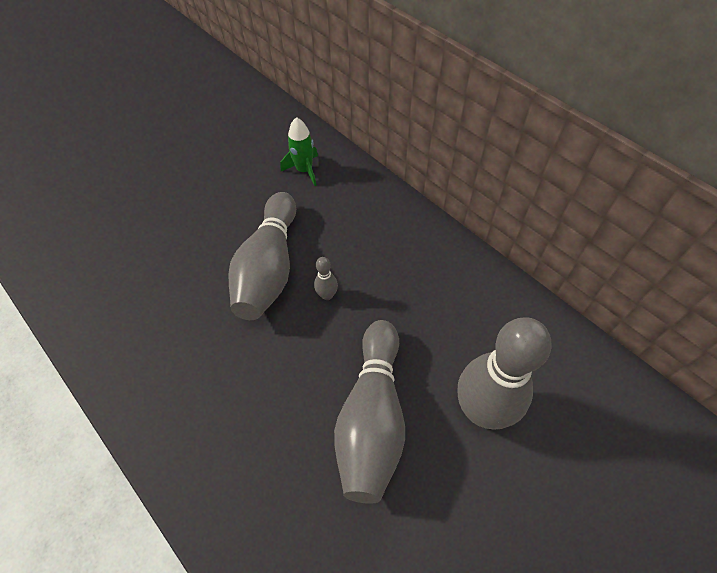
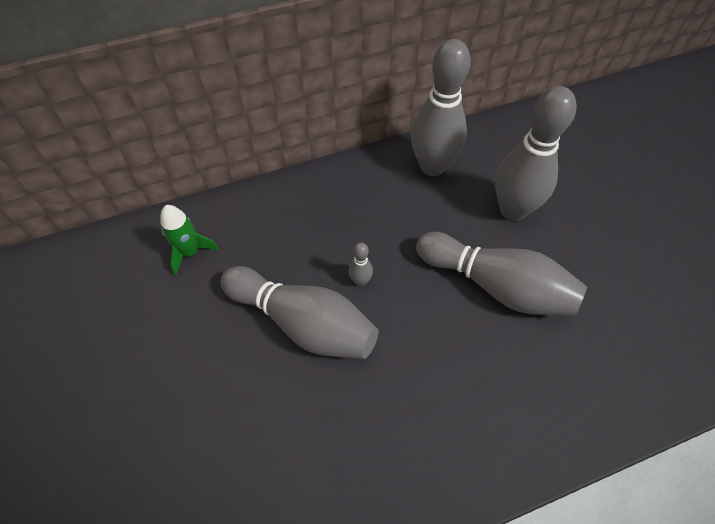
camera: 70 degrees left, 0 degrees up
none -> grey bowling pin [411,39,471,176]

